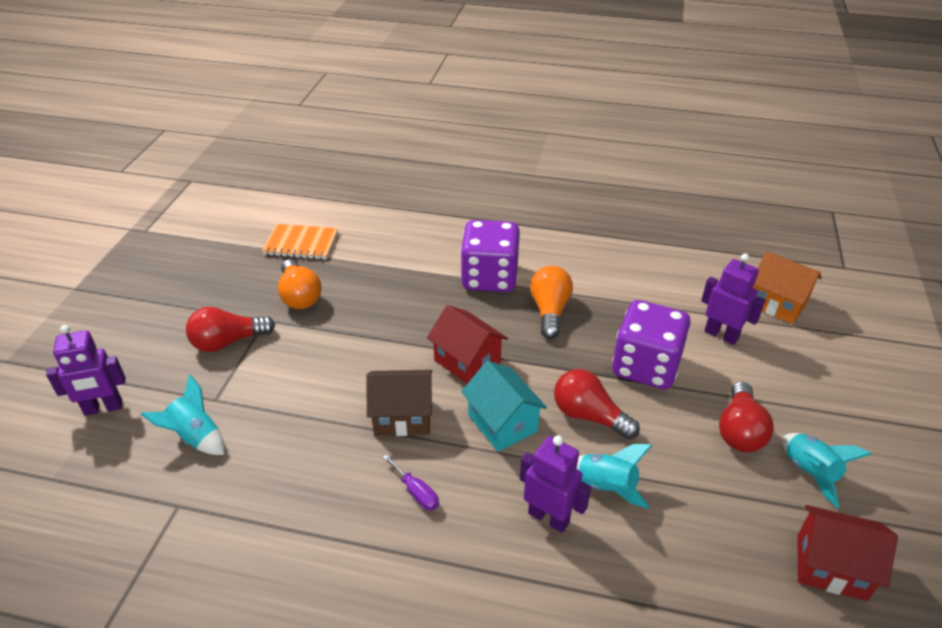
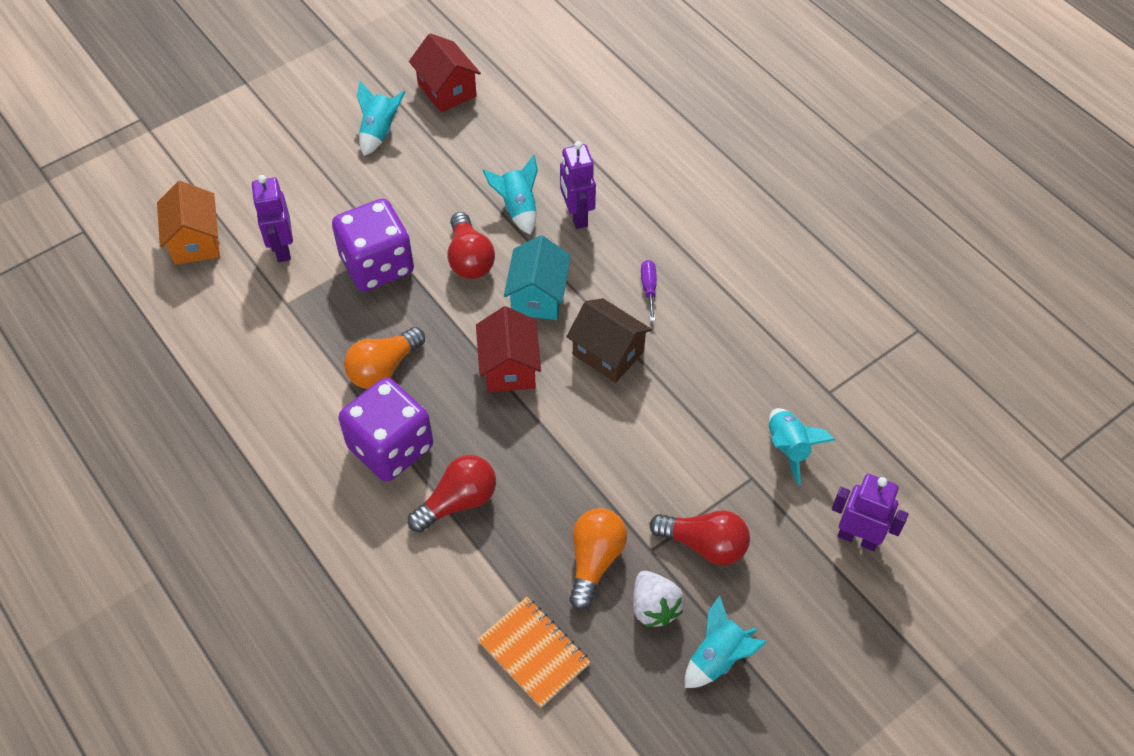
camera: 140 degrees left, 15 degrees up
red light bulb [719,382,774,452] -> red light bulb moved to [408,455,496,533]
none -> white strawberry [633,571,684,627]
none -> turquoise rocket [685,595,767,688]

